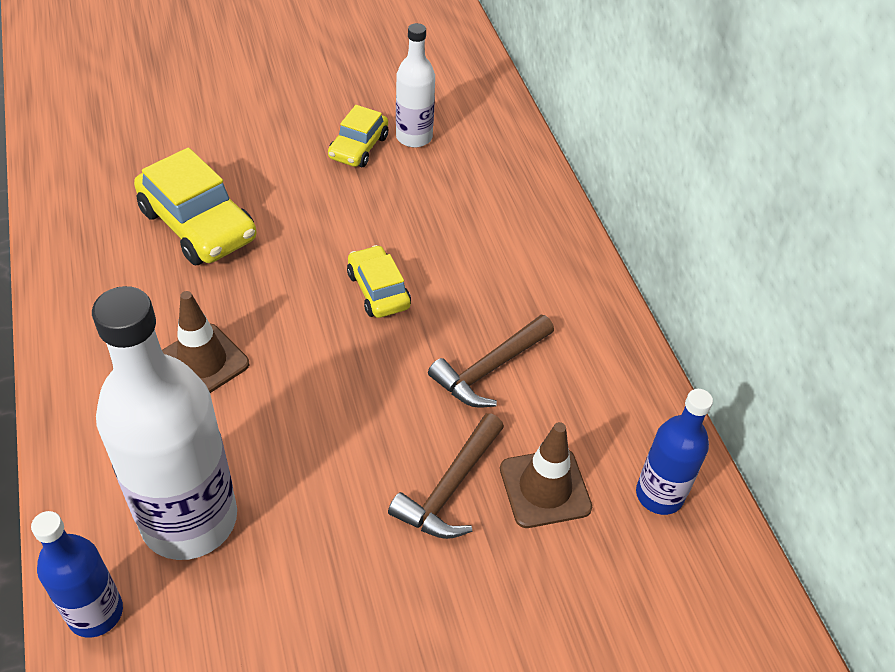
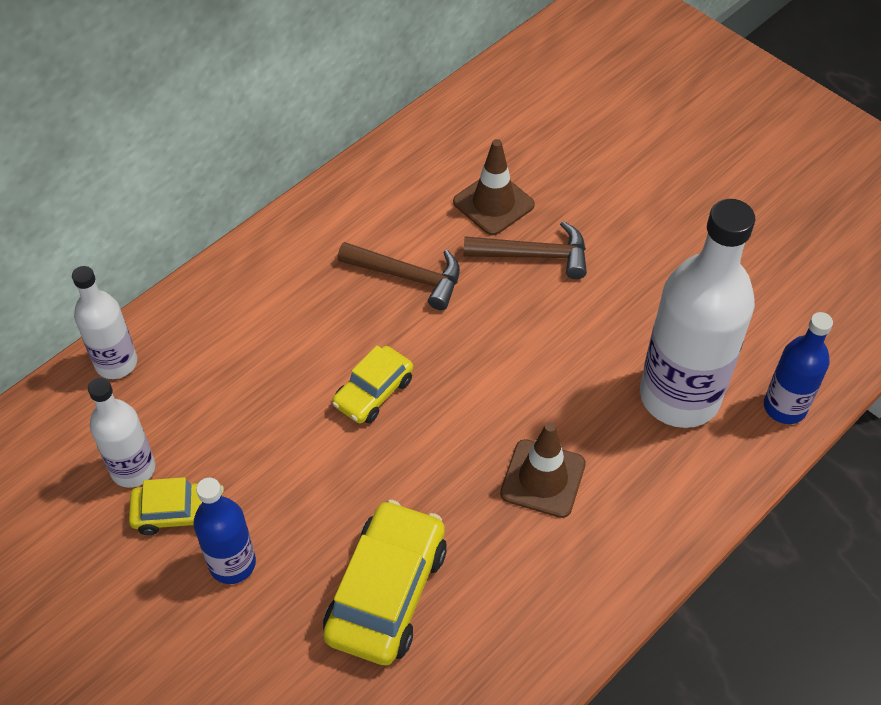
camera: 115 degrees left, 5 degrees up
blue bottle [636,389,713,515] -> blue bottle moved to [193,477,256,584]
none -> white bottle [72,266,137,379]

